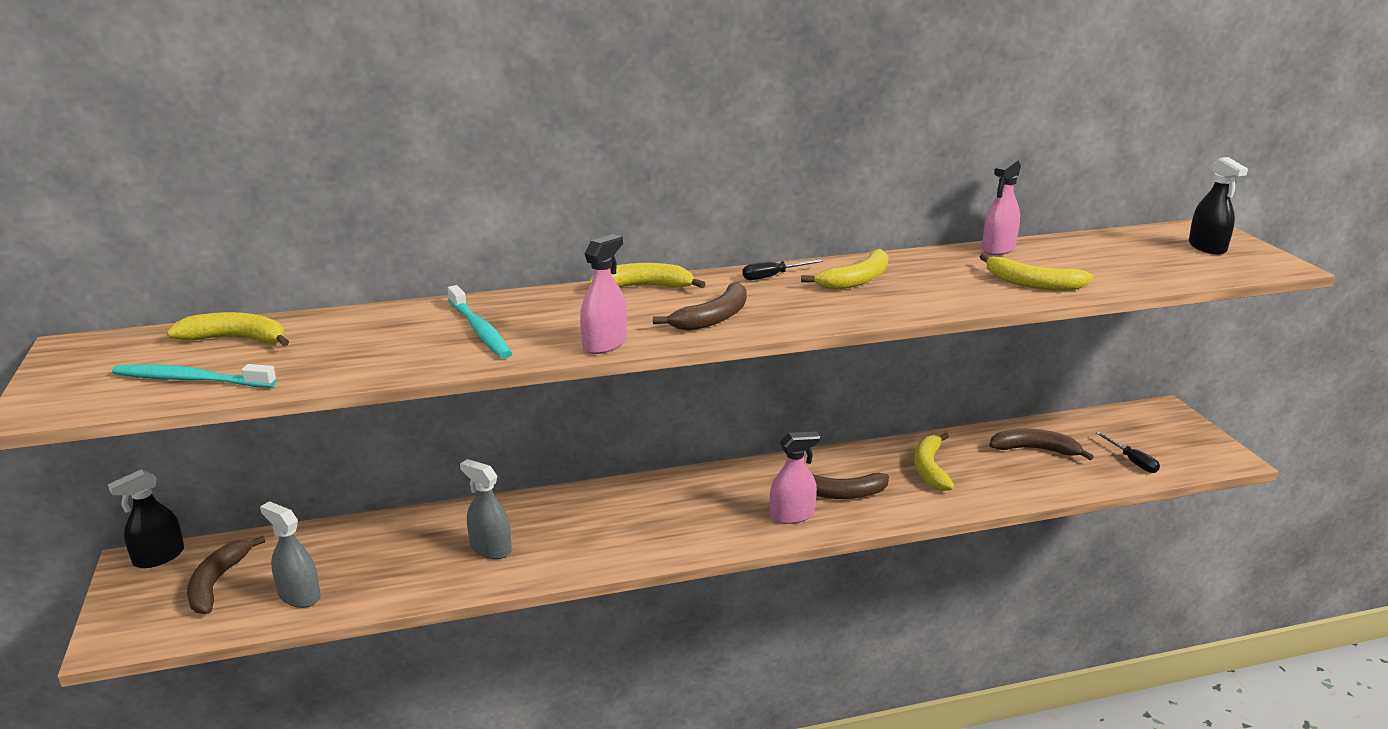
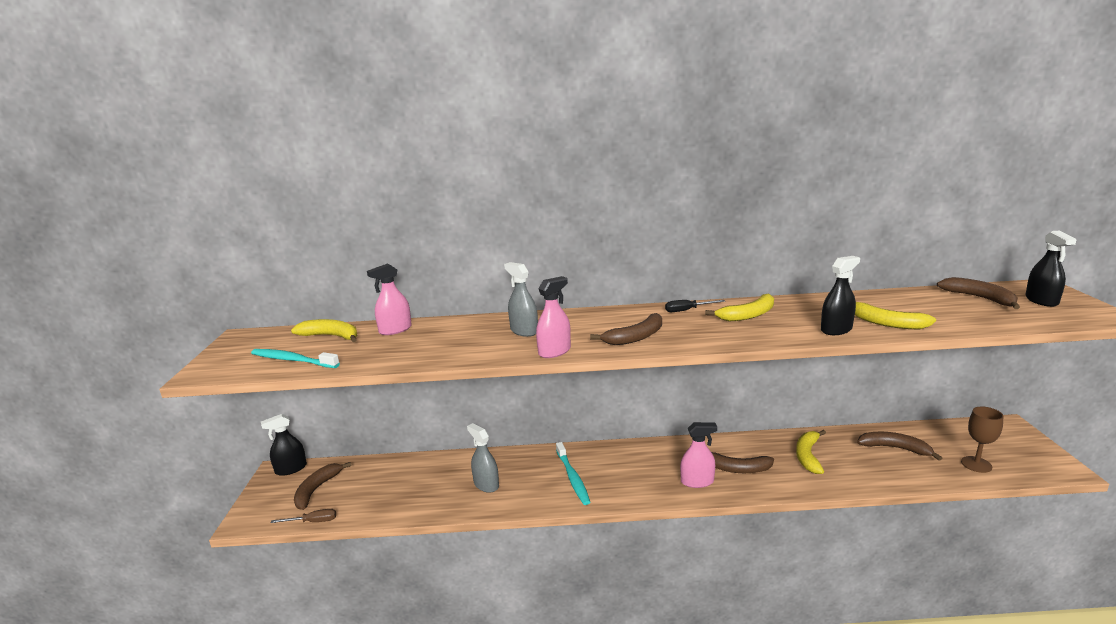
camera: 15 degrees right, 5 degrees down
grey spray bottle [260,501,321,608] -> grey spray bottle moved to [504,262,538,337]
turquoise toothbrush [448,285,512,359] -> turquoise toothbrush moved to [556,442,590,505]
yellow banana [588,263,706,288] -> none
pink spray bottle [982,158,1021,255] -> pink spray bottle moved to [367,263,412,335]
black screwdriver [1096,432,1160,473] -> brown goblet [961,407,1004,473]
none -> brown screwdriver [270,509,336,523]
none -> black spray bottle [821,256,860,335]
none -> brown banana [937,277,1020,309]

